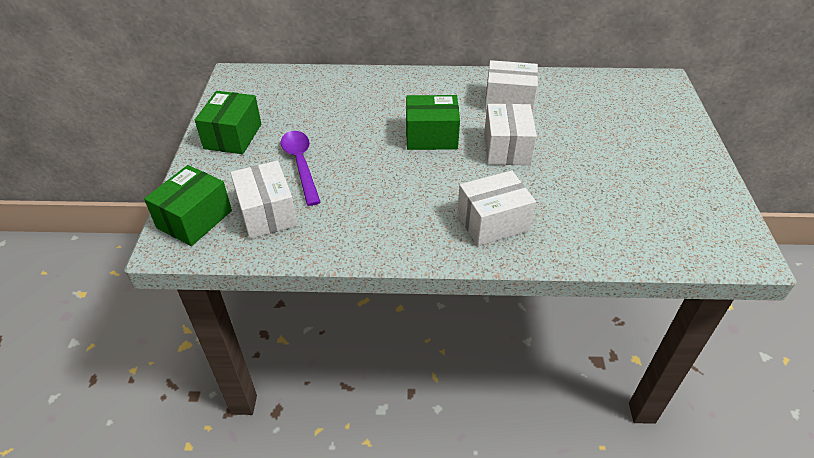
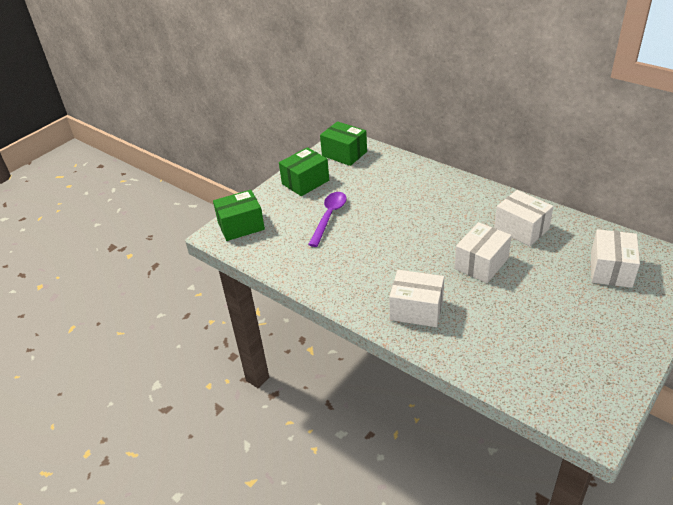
camera: 40 degrees right, 5 degrees down
white box [230,161,297,239] -> white box moved to [591,229,640,288]
green box [406,95,460,150] -> green box moved to [320,121,367,166]

